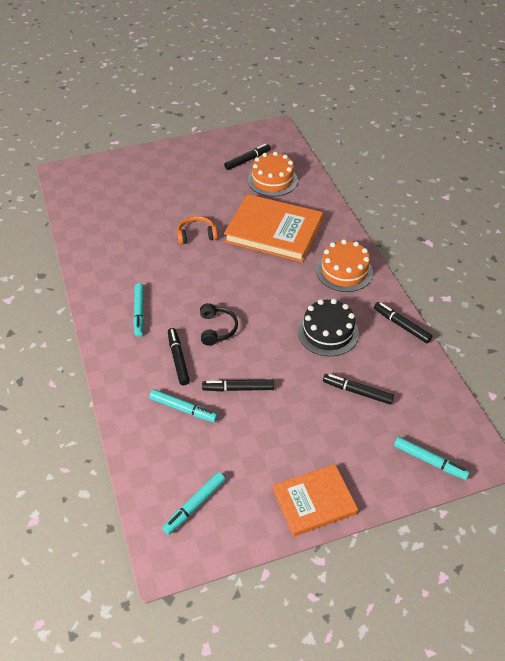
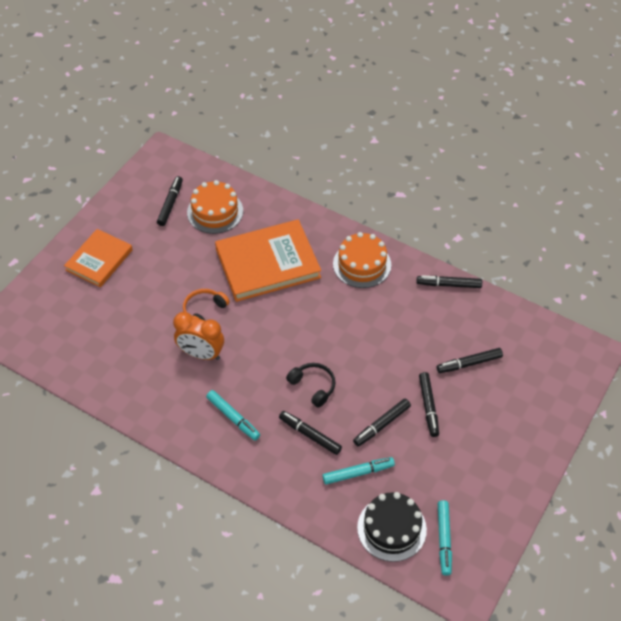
camera: 40 degrees left, 5 degrees up
orange book [273,464,358,537] -> orange book moved to [64,229,133,287]
black cake [298,299,359,356] -> black cake moved to [357,492,427,562]
turquoise marker [394,437,470,480] -> none
none -> orange clock [173,312,224,360]
none -> black marker [419,372,439,437]

